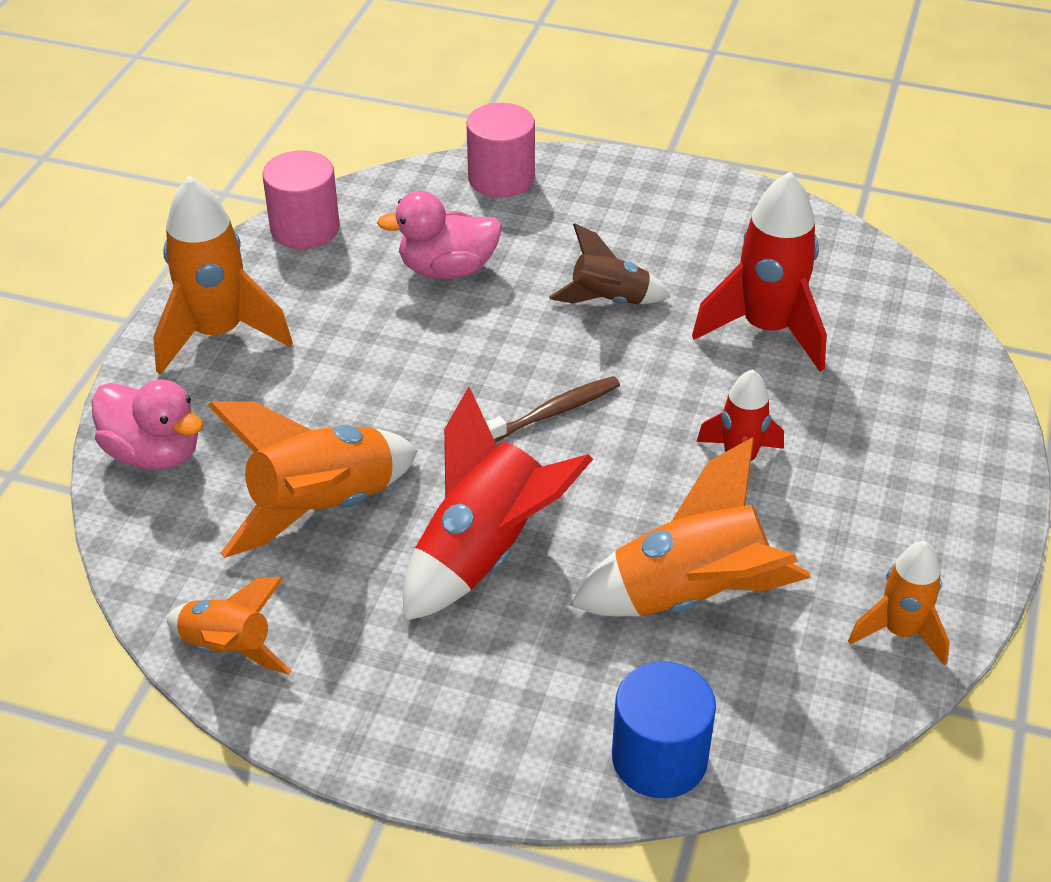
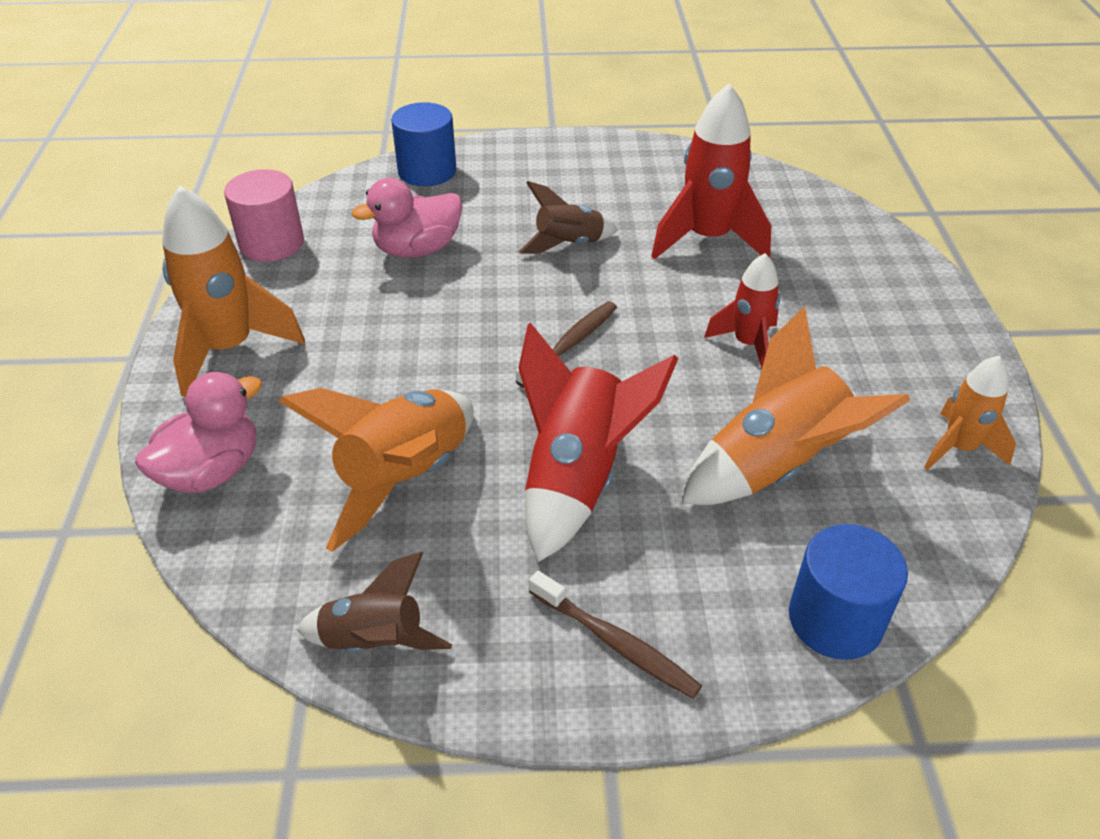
camera: 20 degrees left, 0 degrees up
pink duck [92,379,203,470] -> pink duck turned 60 degrees counterclockwise [135,372,262,493]
orange rocket [166,577,292,674] -> brown rocket [297,552,452,653]
pink cylinder [466,103,535,198] -> blue cylinder [391,102,456,186]
none -> brown toothbrush [529,571,702,699]

